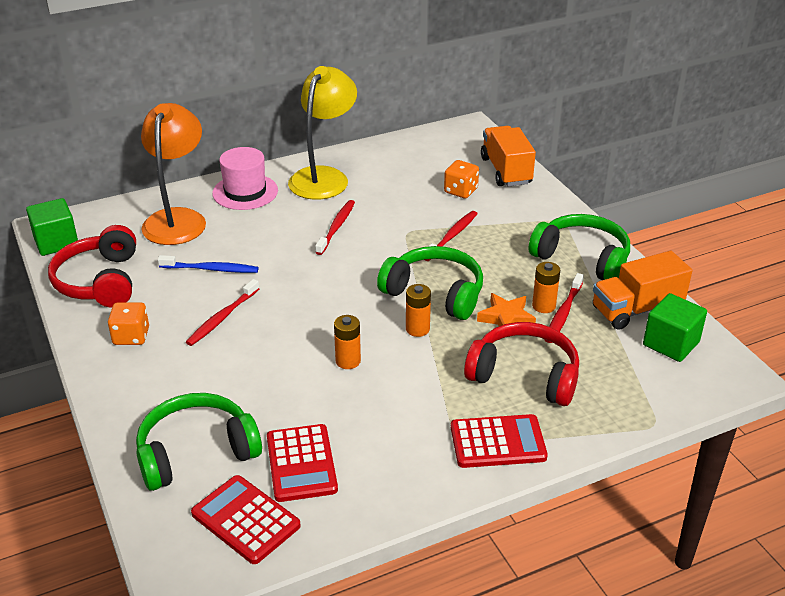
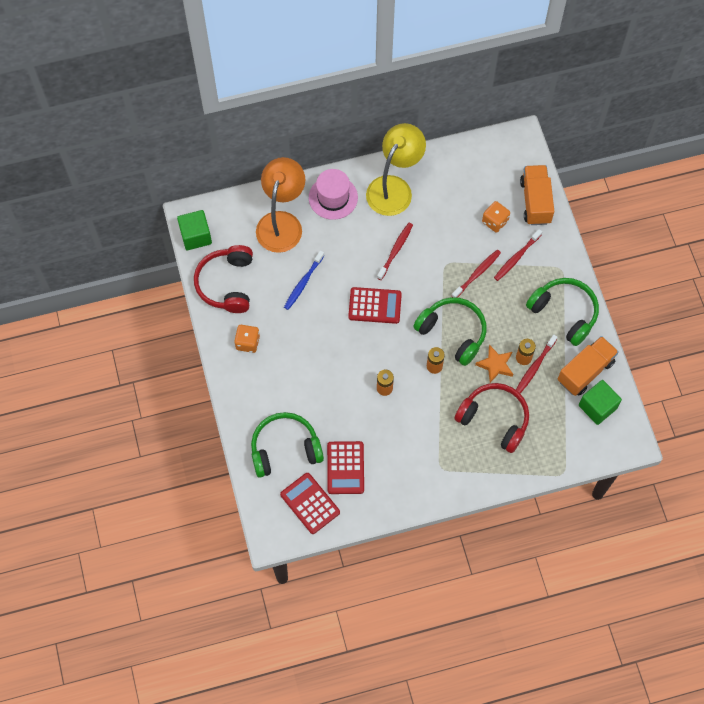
camera: 10 degrees right, 30 degrees up
blue toothbrush [158,255,258,273] -> blue toothbrush turned 105 degrees clockwise [284,250,325,310]
red toothbrush [186,279,260,346] -> red toothbrush moved to [494,229,542,281]
red calculator [451,414,548,468] -> red calculator moved to [348,287,402,324]
orange truck [593,251,692,330] -> orange truck turned 150 degrees clockwise [558,336,619,396]

